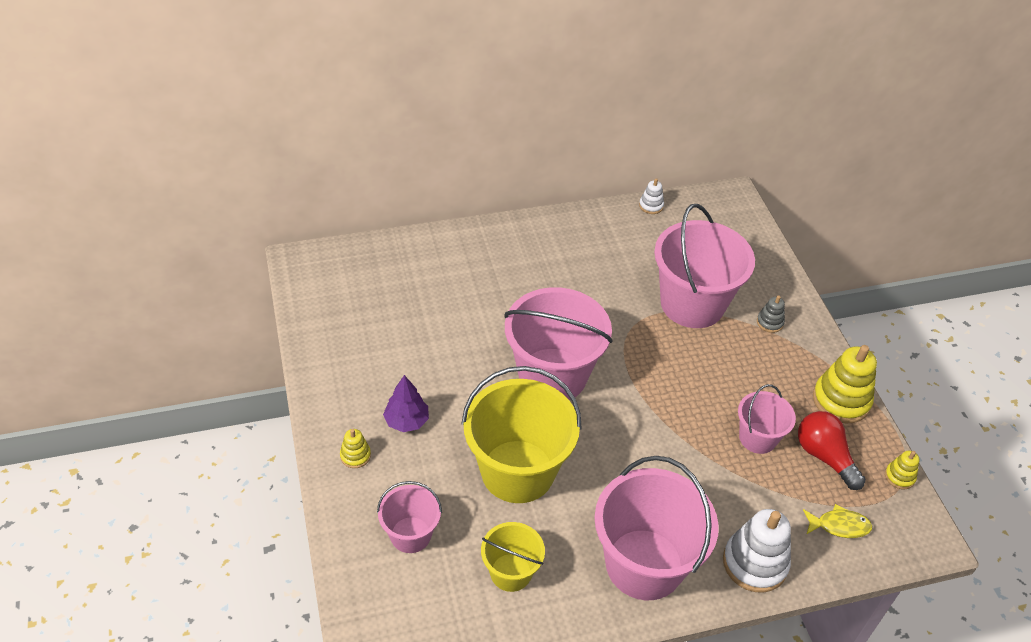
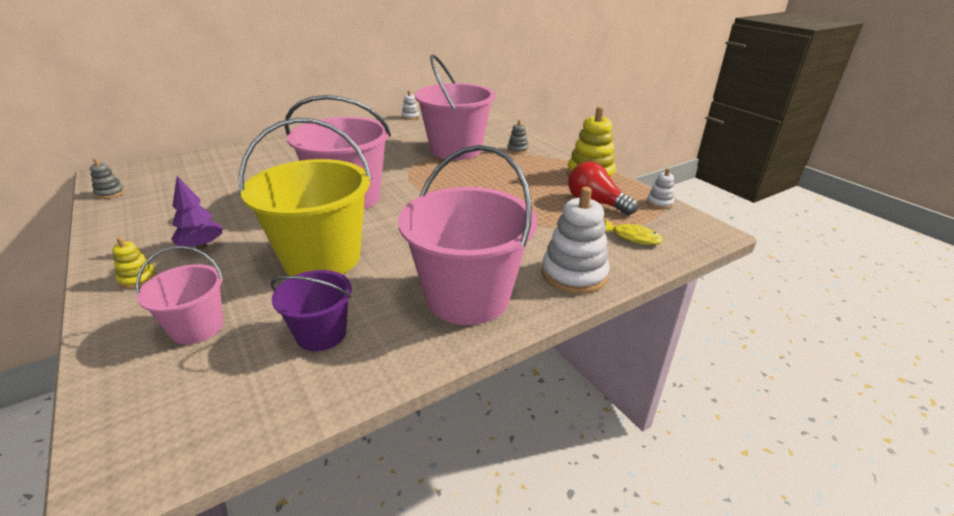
camera: 15 degrees left, 15 degrees down
yellow bucket [481,522,545,592] -> purple bucket [271,270,352,351]
pink bucket [738,384,796,454] -> none
yellow fish [803,504,872,538] -> yellow fish turned 45 degrees clockwise [605,219,663,245]
yellow stacking toy [885,451,920,489] -> white stacking toy [647,168,675,209]
none -> grey stacking toy [90,158,125,199]

